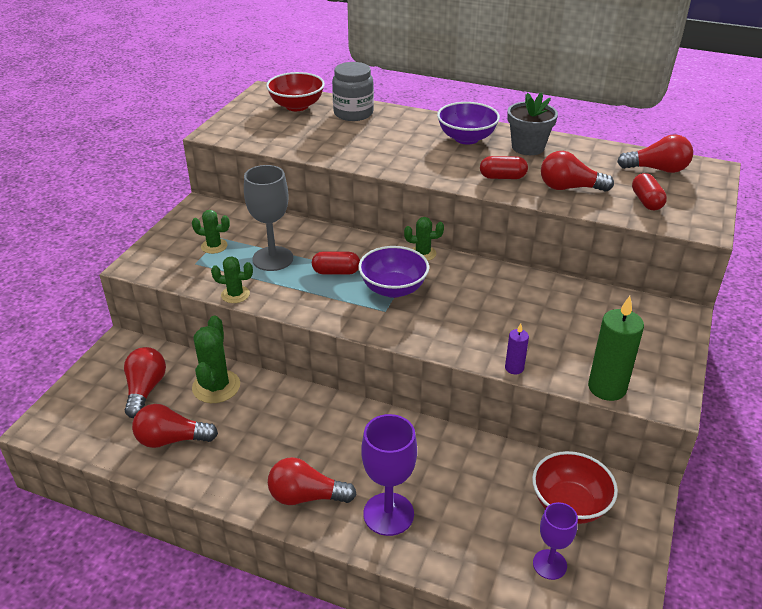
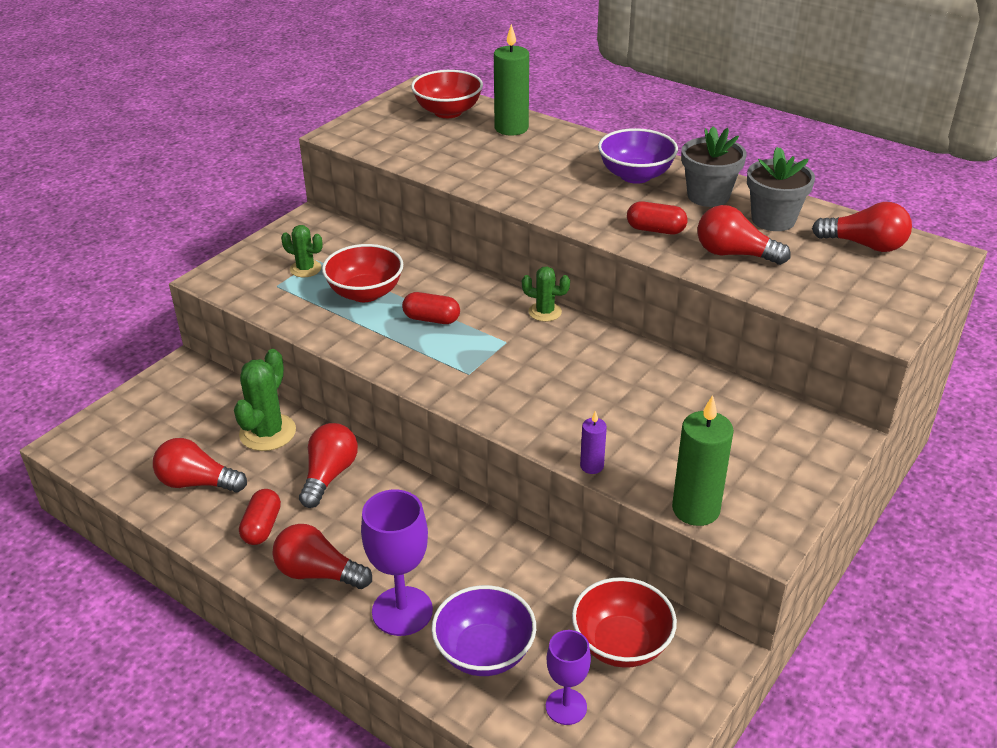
camera: 15 degrees right, 0 degrees up
red light bulb [124,347,166,418] -> red light bulb moved to [299,423,358,508]
green cactus [211,257,253,303] -> none
grey goblet [244,165,293,271] -> red bowl [322,244,403,302]
grey jar [332,62,374,121] -> green candle [494,24,529,136]
purple bowl [358,246,429,298] -> purple bowl moved to [431,585,536,676]
red capsule [632,173,667,210] -> red capsule moved to [239,489,281,545]
none -> grey flower pot [747,147,815,231]

